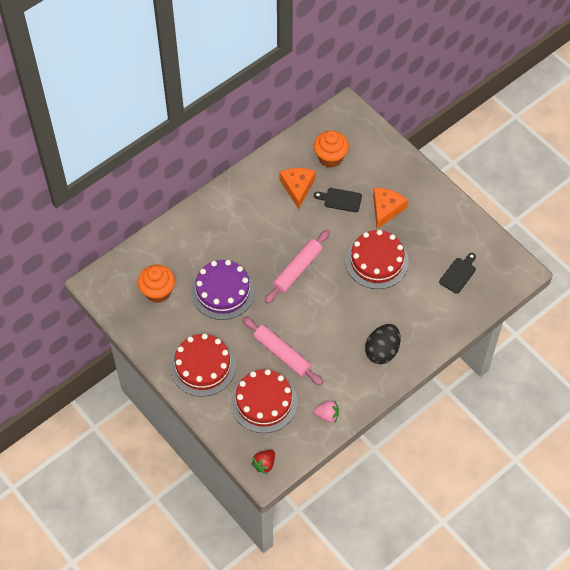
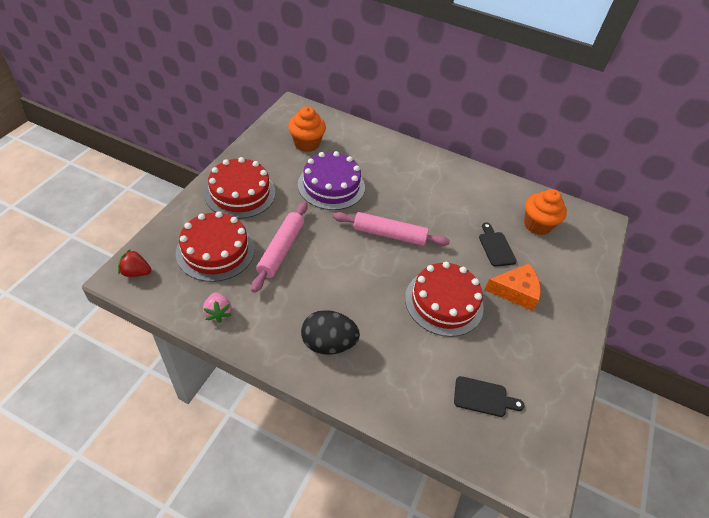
camera: 60 degrees right, 10 degrees down
orange cheese [279,168,316,209] -> none

